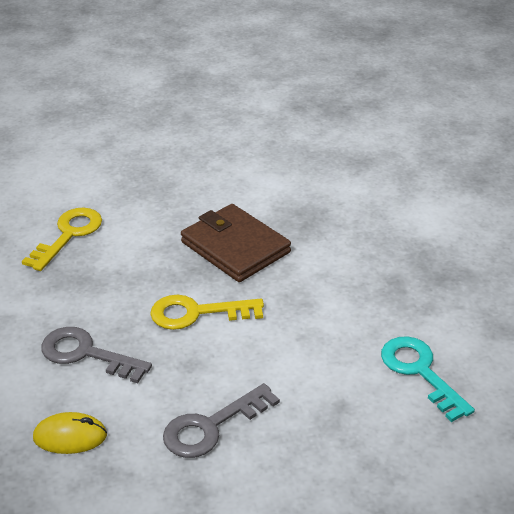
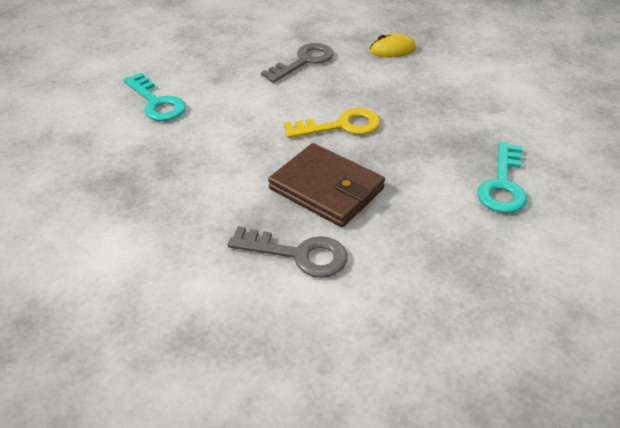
camera: 170 degrees right, 5 degrees up
yellow key [22,207,102,271] -> turquoise key [477,142,527,213]
grey key [41,327,152,383] -> grey key moved to [228,226,347,278]

